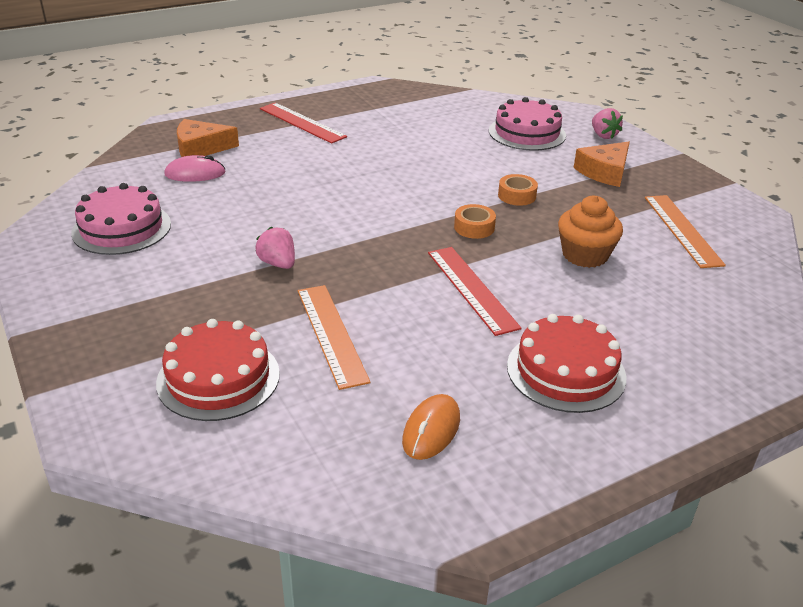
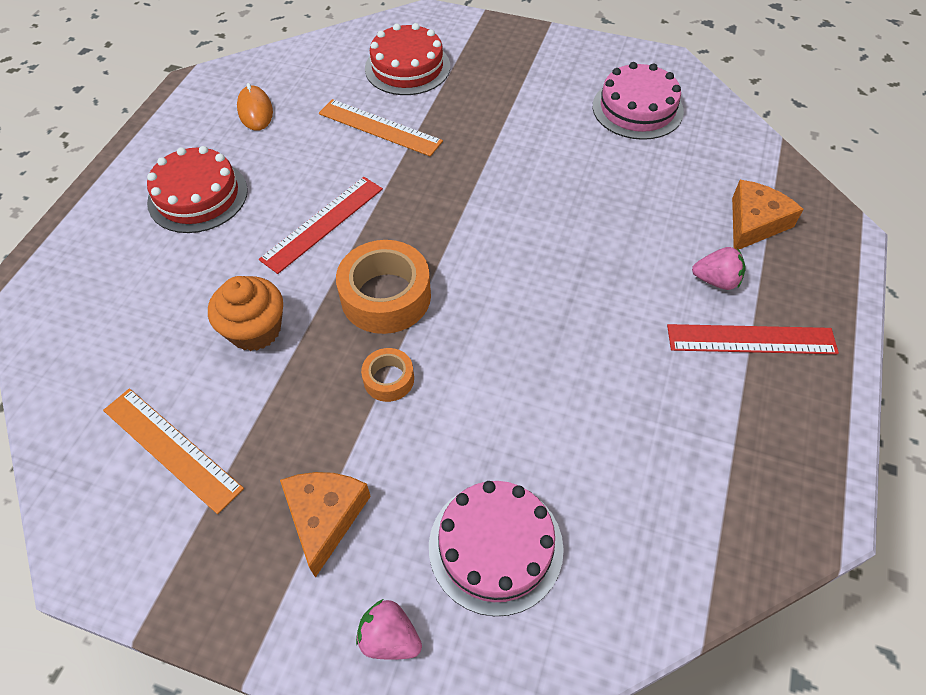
camera: 140 degrees right, 20 degrees up
pink mouse [164,155,225,182] -> none
pink strawberry [255,227,295,269] -> pink strawberry moved to [692,247,745,290]
red ruler [428,247,522,336] -> red ruler turned 75 degrees counterclockwise [259,177,383,274]
orange tape [454,204,496,239] -> orange tape [336,240,431,334], size x1.92

